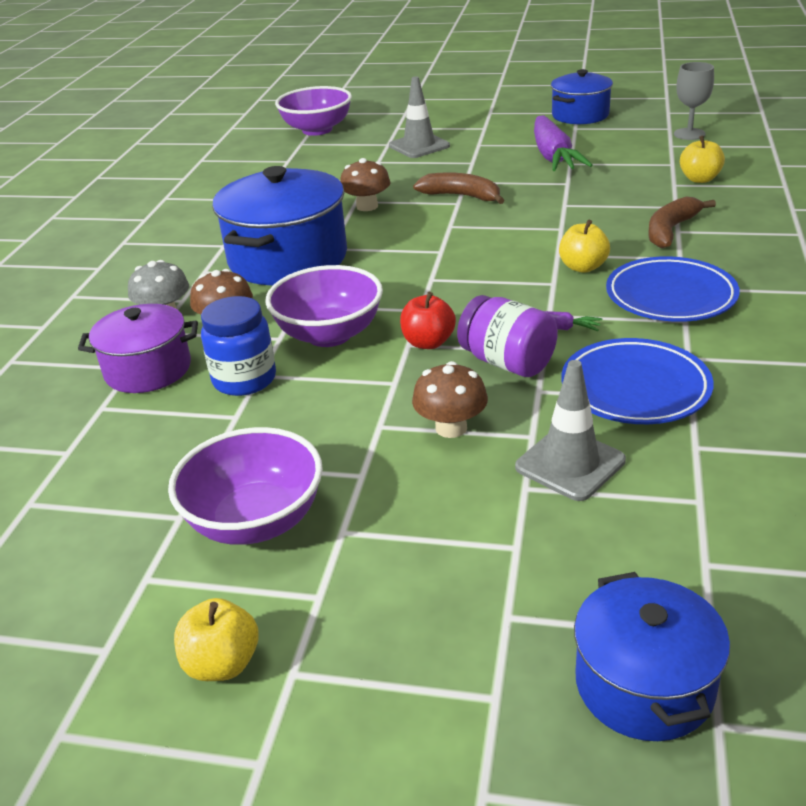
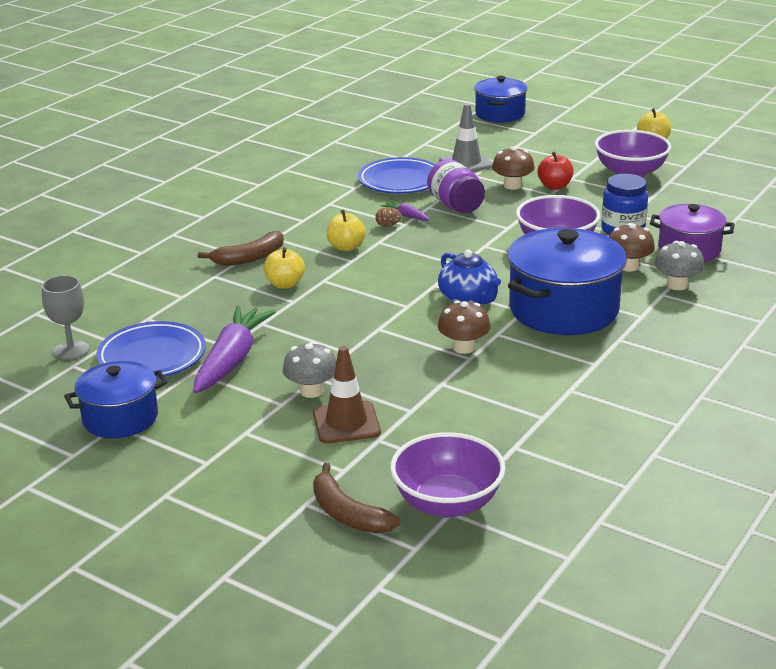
camera: 160 degrees left, 5 degrees down
grey traffic cone [389,76,450,158] -> brown traffic cone [313,346,381,443]
red apple [400,292,456,349] -> red apple moved to [537,152,574,190]
brown banana [413,172,504,204] -> brown banana moved to [313,463,400,533]
blue plate [606,256,740,322] -> blue plate moved to [96,321,206,378]
yellow apple [680,135,725,183] -> yellow apple moved to [264,247,305,289]
none -> grey mushroom [283,341,336,398]
none -> brown egg [376,207,401,227]
none -> blue teapot [438,250,501,304]

